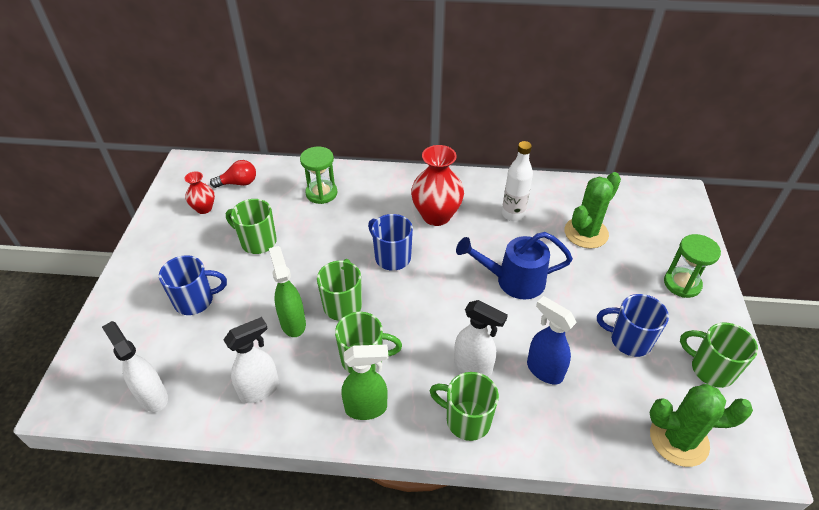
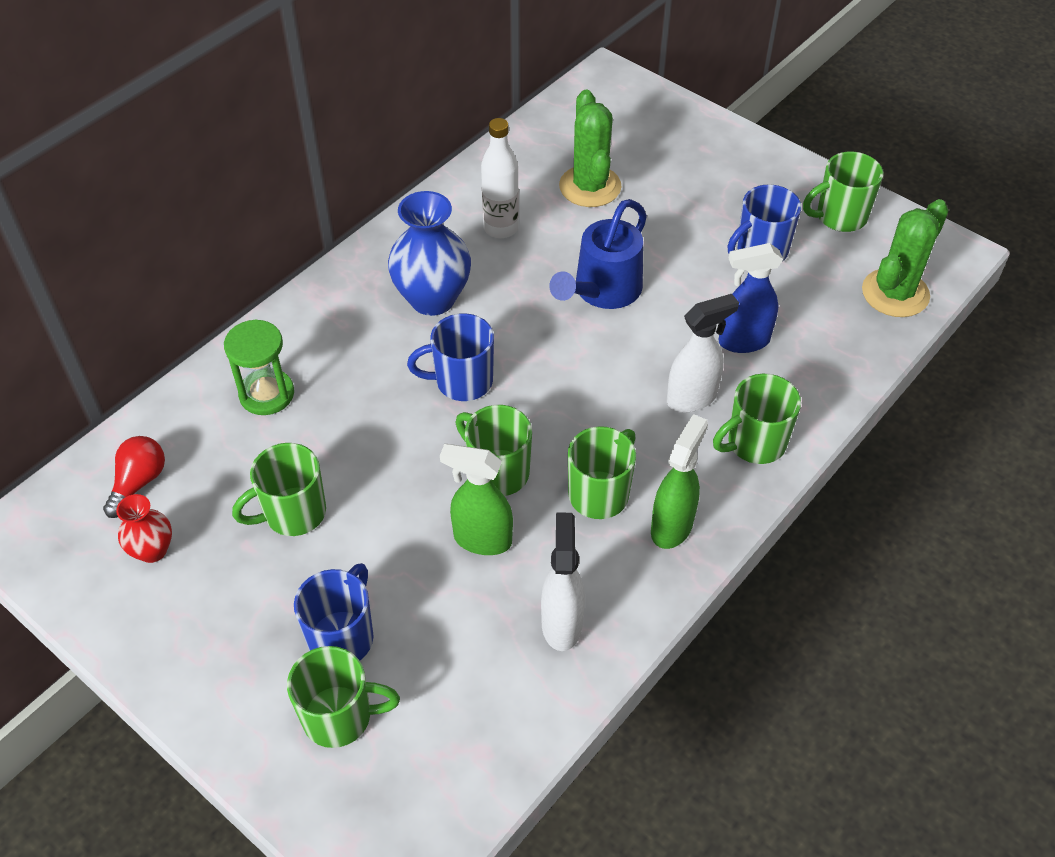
camera: 55 degrees left, 5 degrees up
white spray bottle [102,321,168,412] -> none
red vase [411,145,464,226] -> blue vase [388,191,471,316]
green hourglass [664,234,721,298] -> none
none -> green mug [287,646,400,748]

